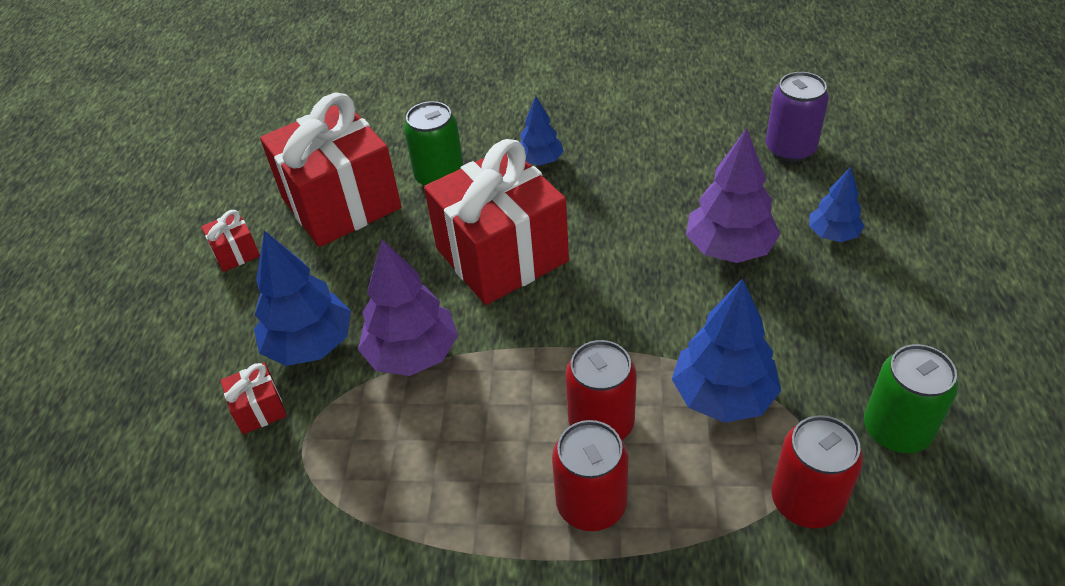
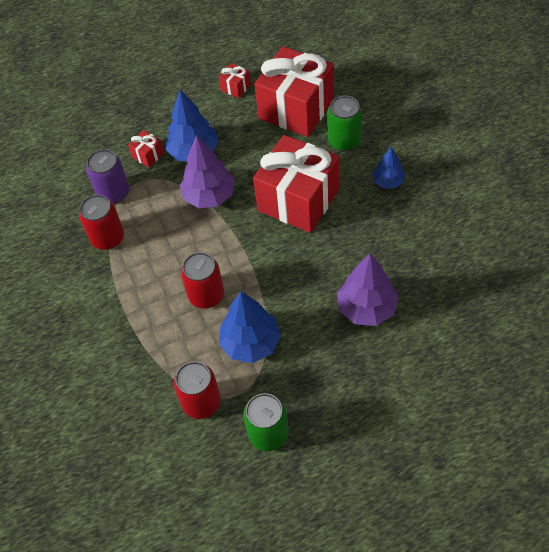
camera: 65 degrees right, 10 degrees up
red can [552,420,628,531] -> red can moved to [79,195,124,250]
purple can [766,72,829,162] -> purple can moved to [86,149,129,204]
blue tree [809,167,864,242] -> none

